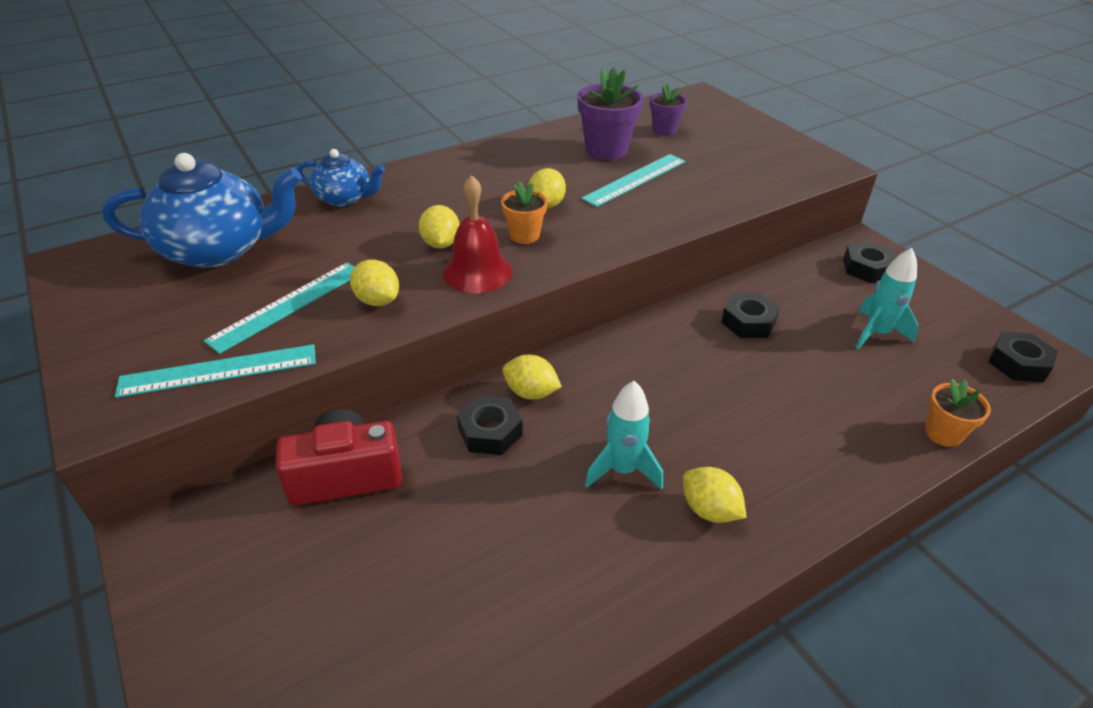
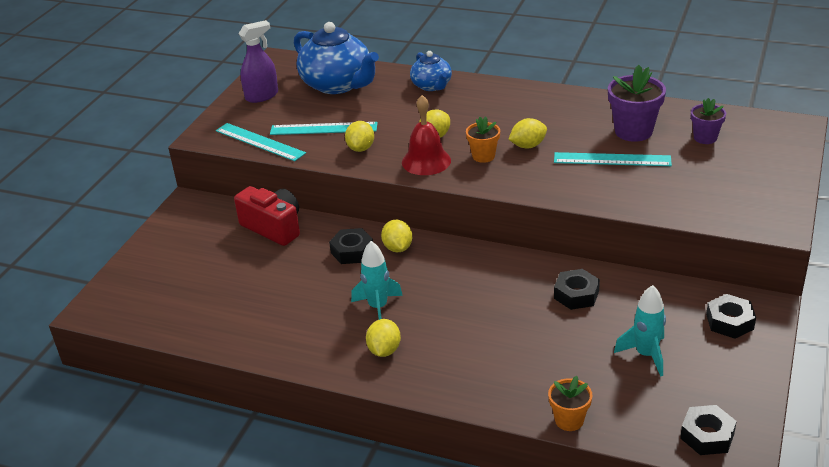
camera: 55 degrees right, 5 degrees down
none -> purple spray bottle [238,20,278,103]

